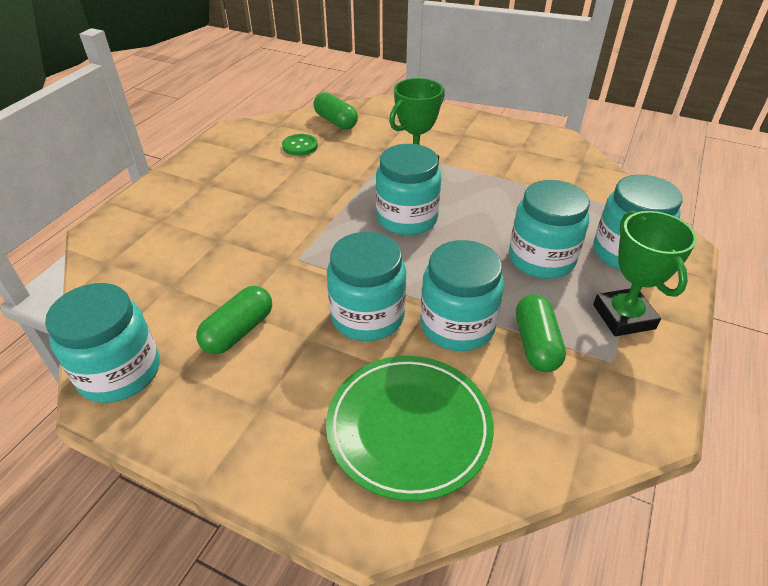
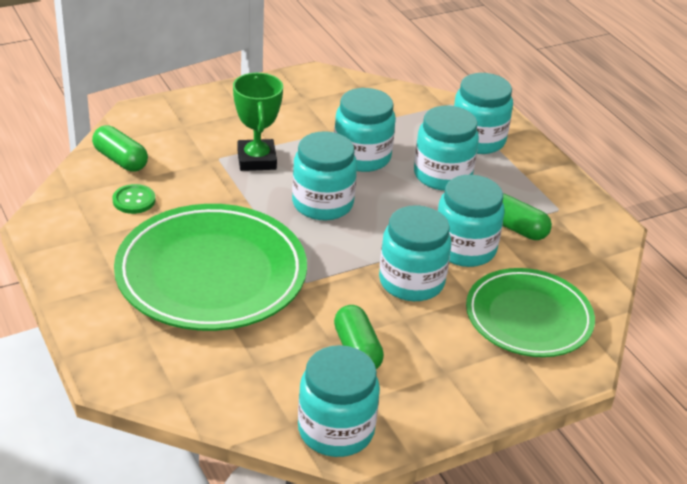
camera: 55 degrees left, 5 degrees down
green capsule [313,92,358,130] -> green capsule turned 45 degrees clockwise [92,125,148,172]
green trophy [593,211,697,336] -> none
none -> green plate [114,204,307,331]
none -> turquoise jar [334,88,396,172]

